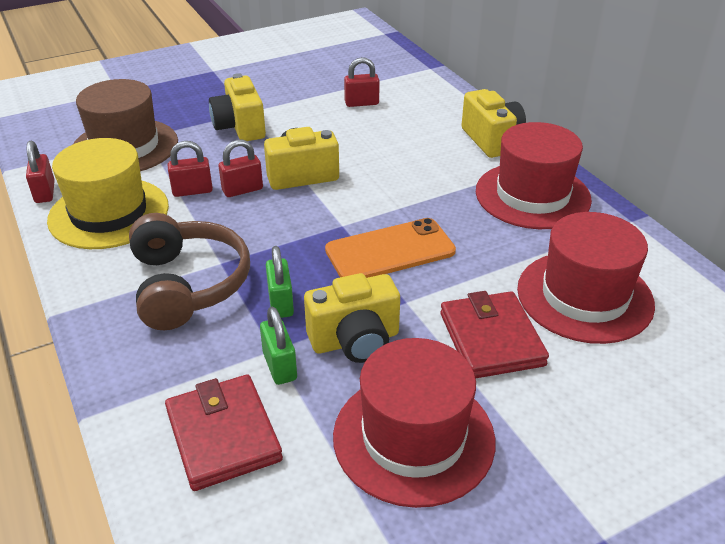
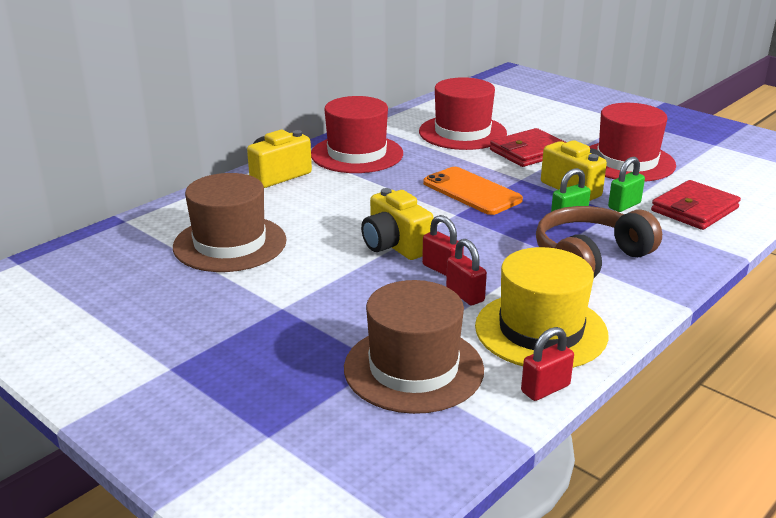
camera: 110 degrees left, 10 degrees down
yellow camera [209,73,266,141] -> none
red padlock [344,57,380,107] -> brown hat [173,173,287,272]

